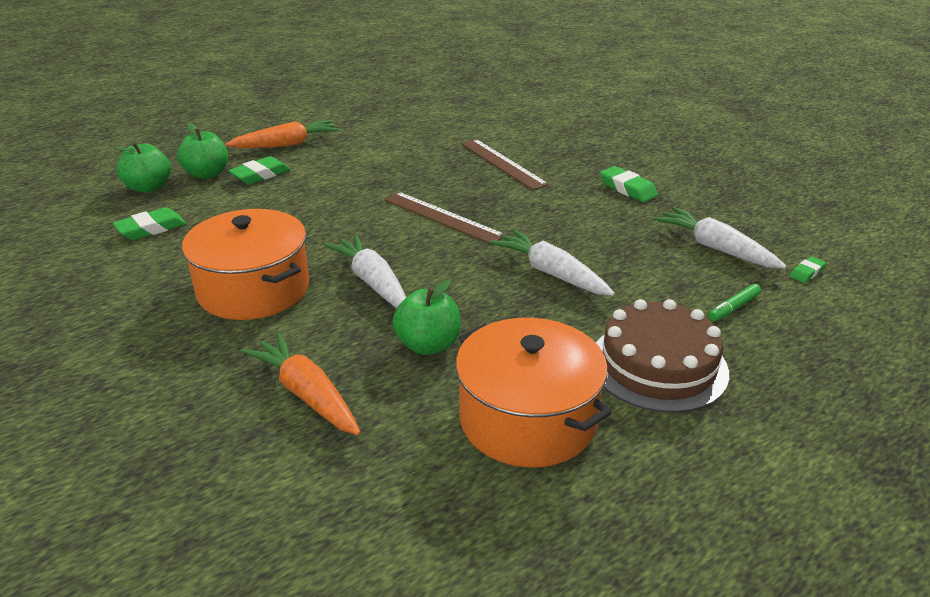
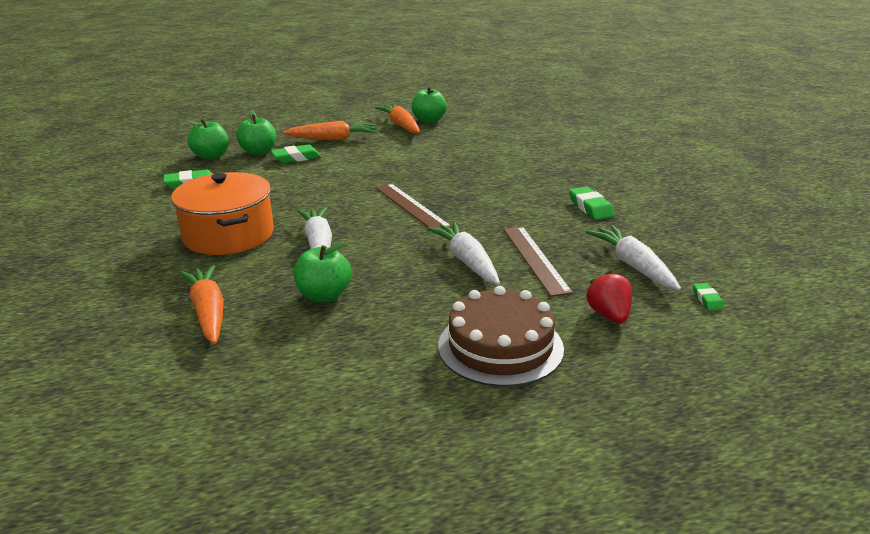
camera: 20 degrees right, 5 degrees down
orange pot [456,318,612,467] -> none
brown ruler [461,139,549,190] -> brown ruler moved to [503,226,573,297]
green marker [708,284,761,321] -> red strawberry [586,271,632,323]
green eraser [790,256,826,283] -> green eraser turned 75 degrees counterclockwise [693,283,724,311]
none -> orange carrot [375,104,420,133]
none -> green apple [412,87,447,123]

